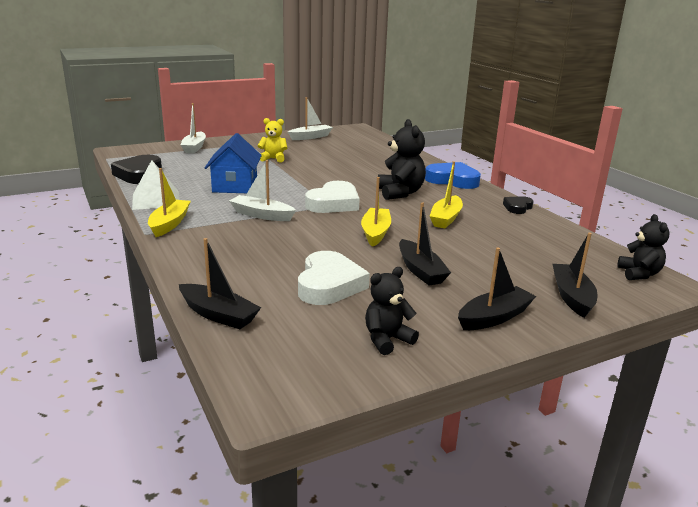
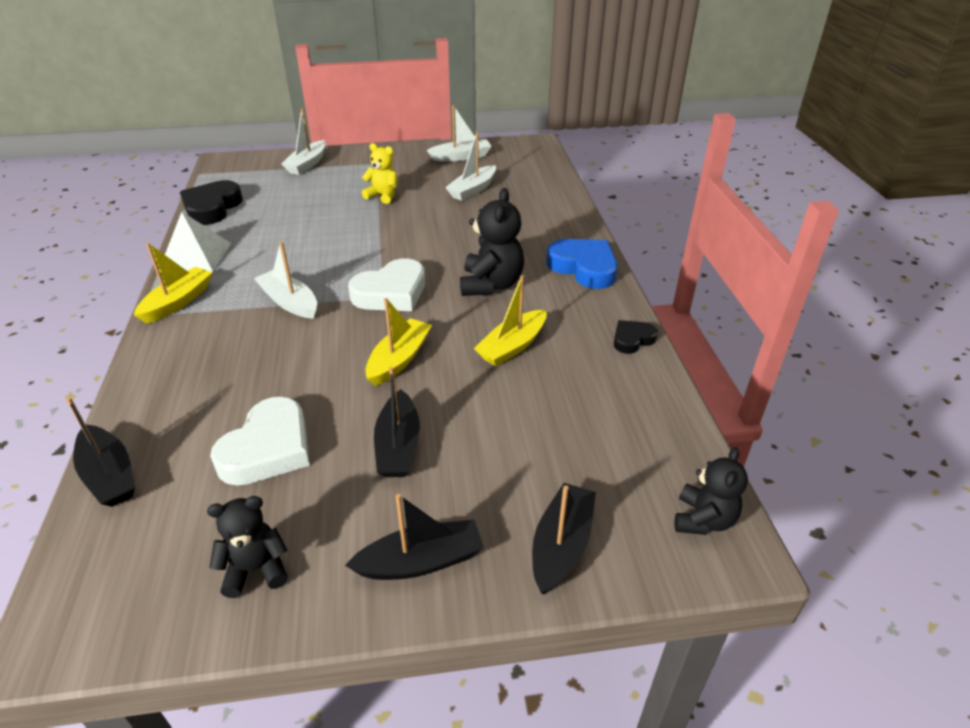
camera: 20 degrees right, 15 degrees up
blue house [205,133,262,193] -> none
none -> white boat [445,132,496,201]

